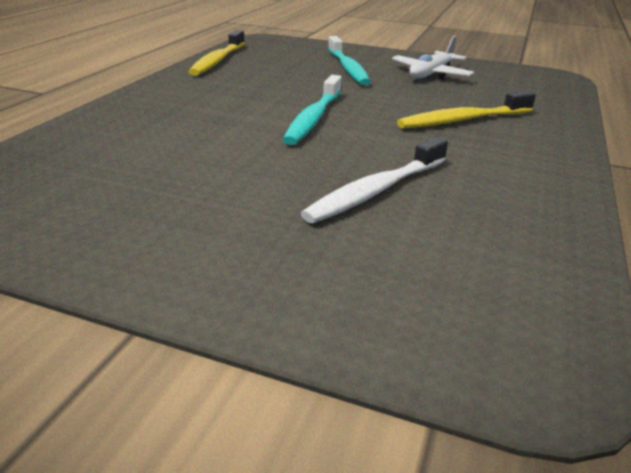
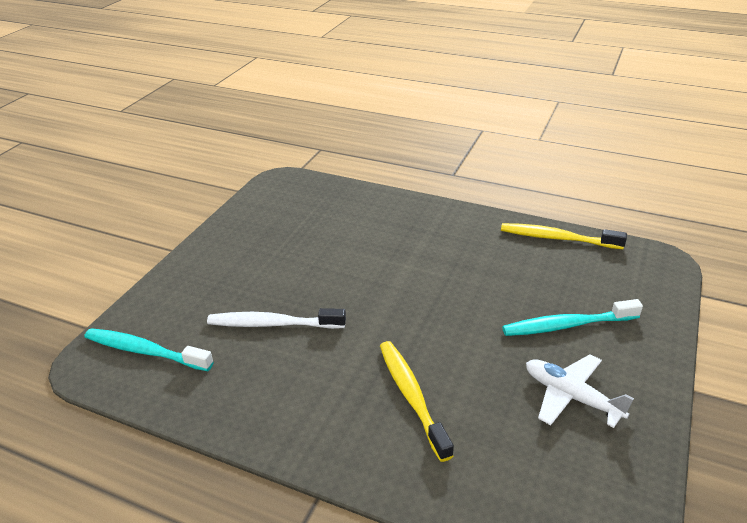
camera: 95 degrees right, 5 degrees up
turquoise toothbrush [282,75,342,145] -> turquoise toothbrush moved to [84,328,214,371]
white toothbrush [301,137,448,223] -> white toothbrush turned 45 degrees counterclockwise [207,308,346,329]

